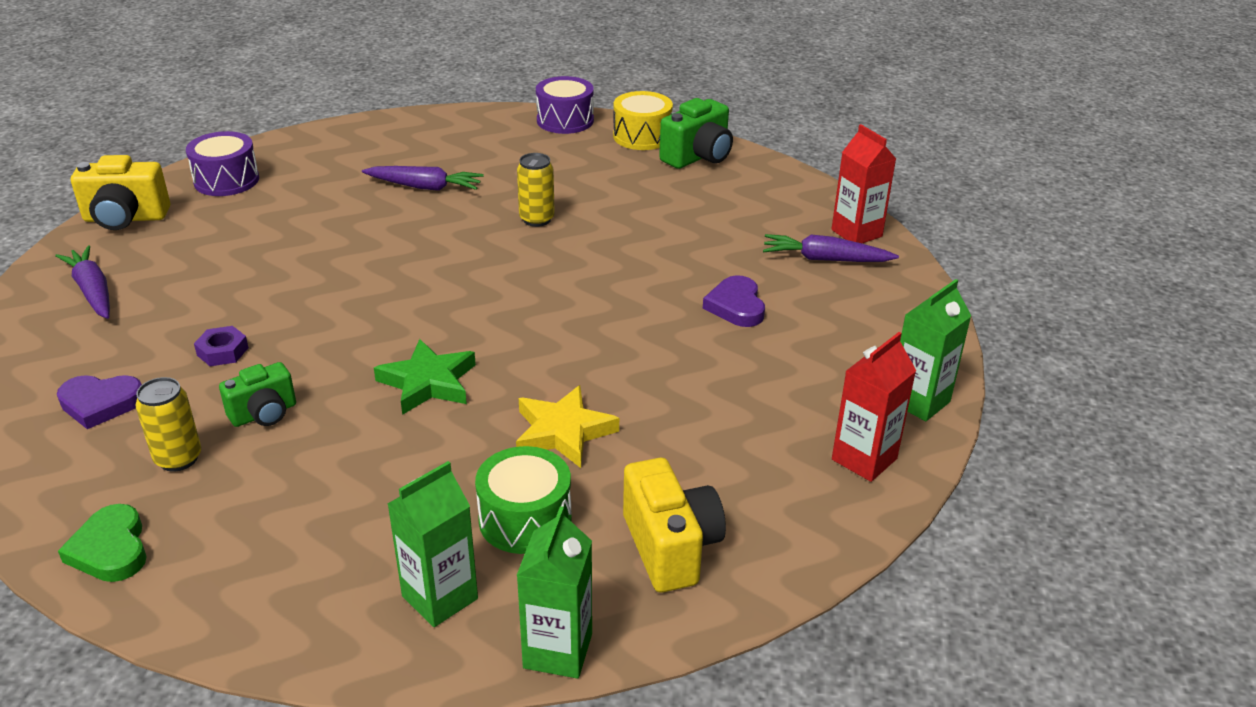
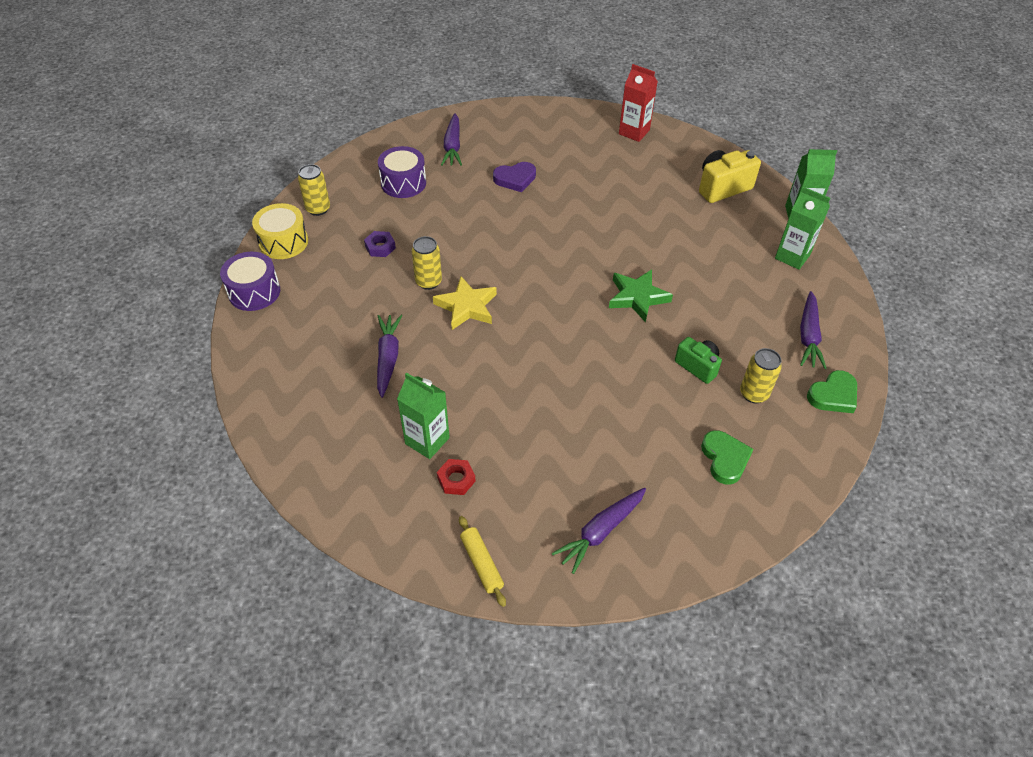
camera: 100 degrees left, 15 degrees up
purple heart [57,375,142,429] -> green heart [701,430,754,484]
yellow camera [71,155,170,230] -> yellow rolling pin [459,516,506,607]
purple drum [186,131,259,196] -> purple drum moved to [378,146,426,198]
purple nut [194,326,249,366] -> purple nut moved to [364,231,396,257]
green drum [475,446,572,554] -> none
yellow star [516,385,619,468] -> yellow star moved to [433,276,497,330]
green camera [659,98,733,169] -> yellow can [298,164,330,216]
red carton [831,124,896,243] -> none
green carton [900,279,971,421] -> green carton moved to [397,373,450,459]
none -> red nut [437,459,476,495]
none -> purple carrot [800,291,827,369]

